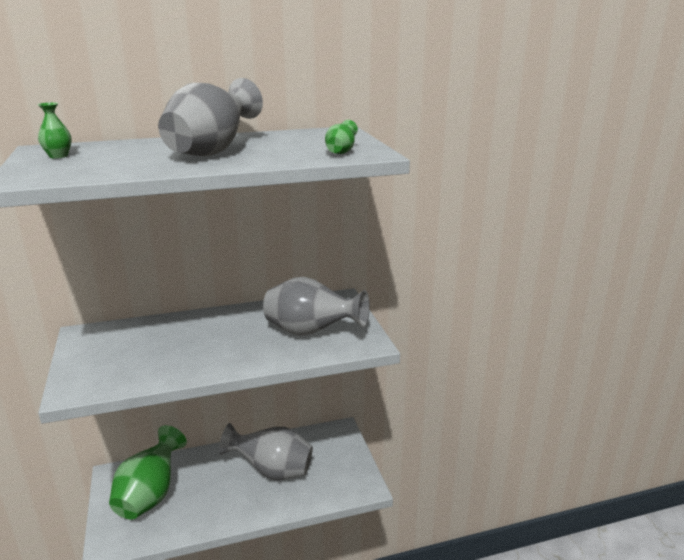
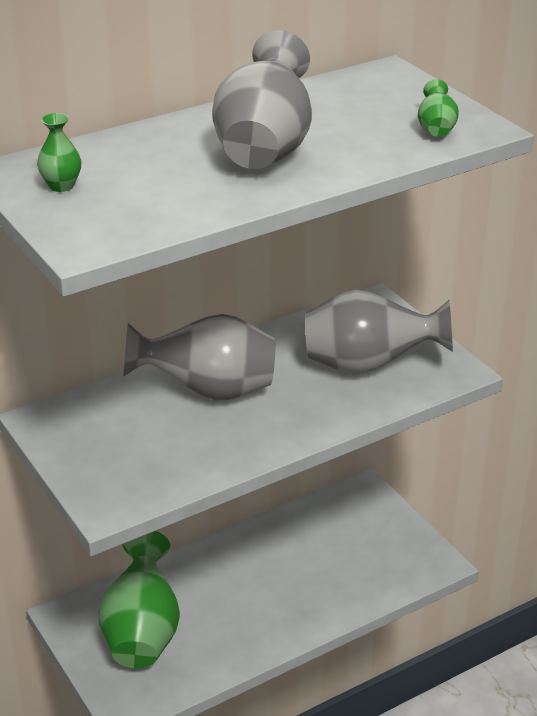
camera: 15 degrees left, 10 degrees up
grey vase [219,423,313,480] -> grey vase moved to [123,314,275,400]

